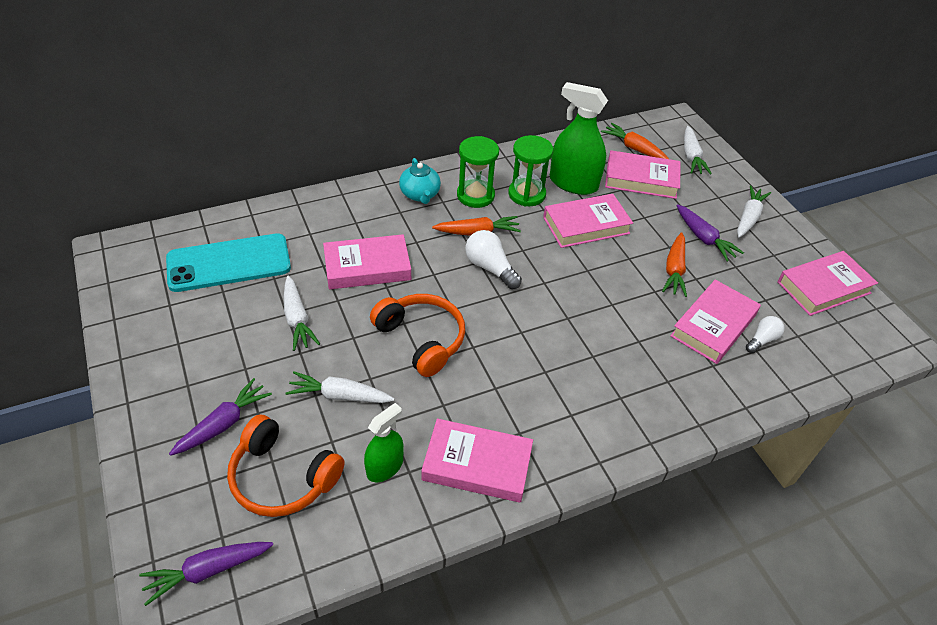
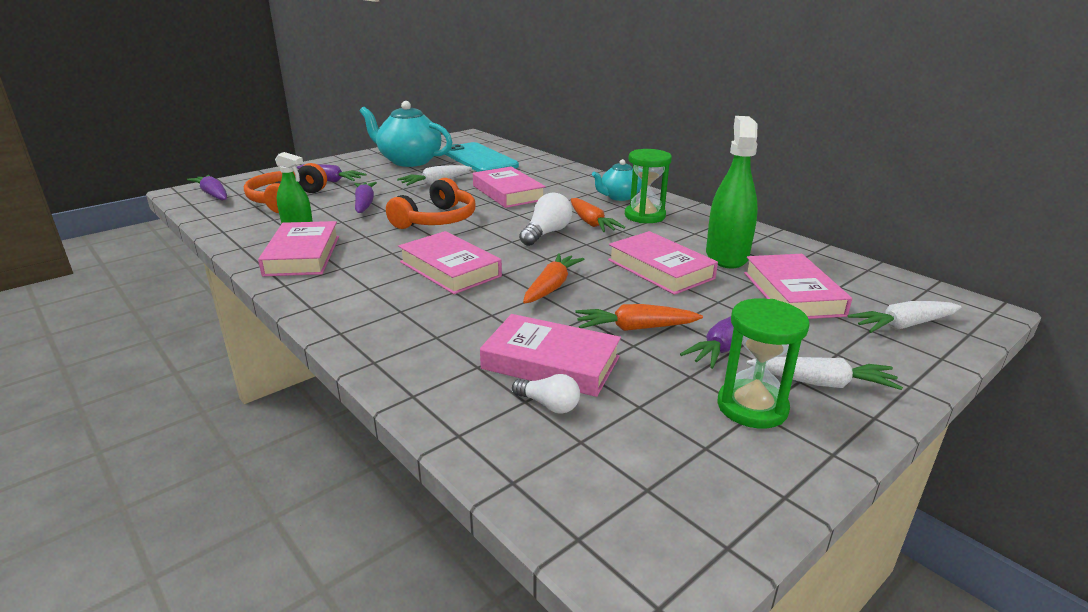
camera: 75 degrees right, 20 degrees down
white carrot [286,372,395,403] -> purple carrot [354,182,377,213]
green hourglass [508,135,553,207] -> green hourglass moved to [718,298,810,429]
orange carrot [601,123,669,159] -> orange carrot moved to [523,253,584,303]
pink book [777,251,878,316] -> pink book moved to [398,231,502,294]
none -> turquoise teapot [359,101,452,167]

